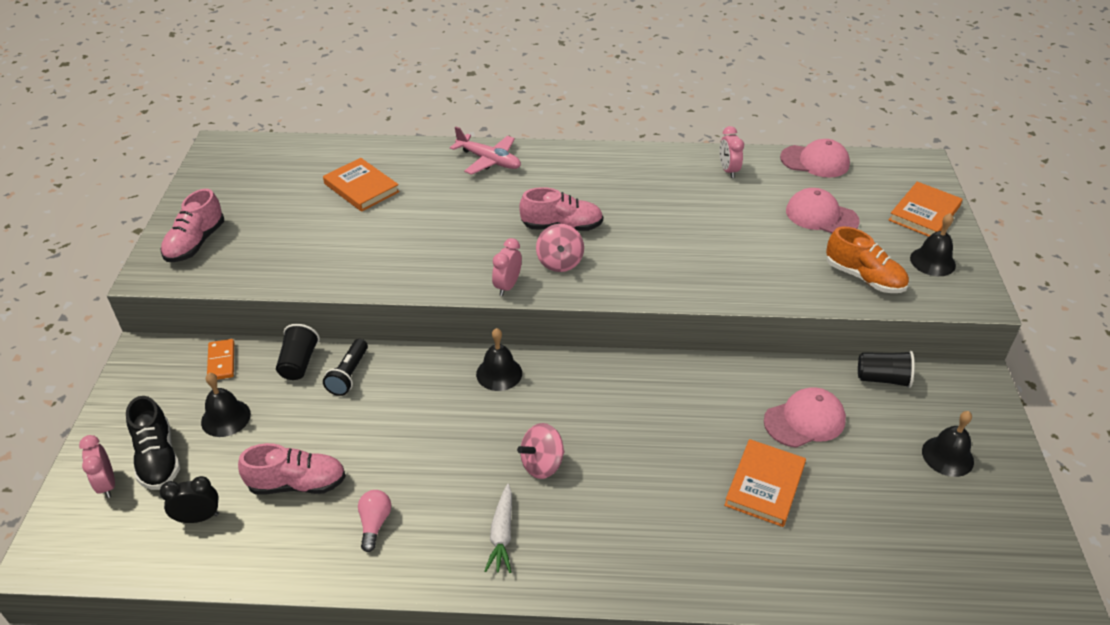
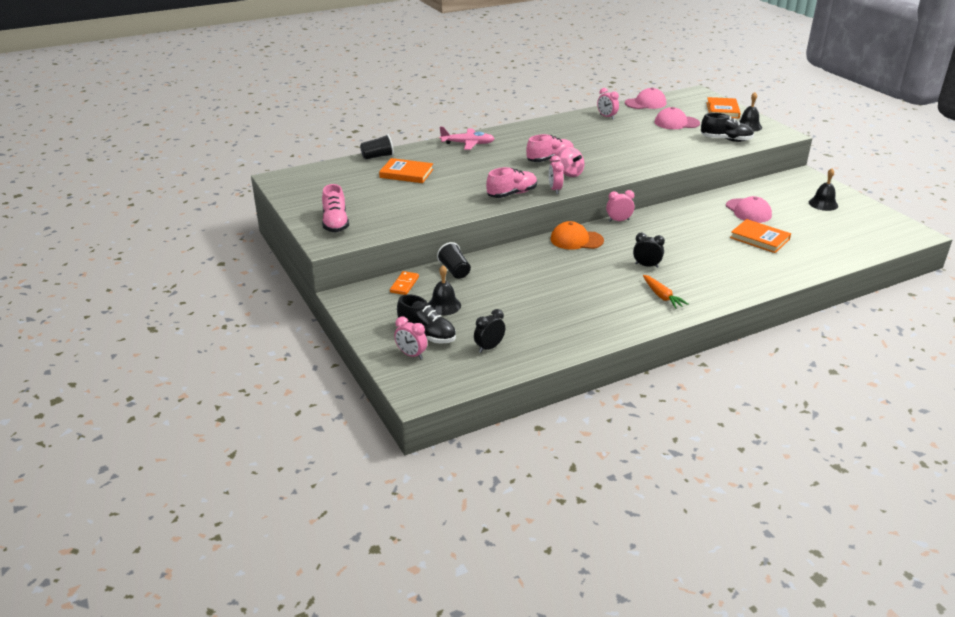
camera: 30 degrees left, 10 degrees down
orange domino [207,339,234,380] -> orange domino turned 60 degrees clockwise [390,271,419,295]
pink shoe [238,443,346,495] -> pink shoe moved to [486,167,537,198]
black flashlight [323,339,368,396] -> none
pink light bulb [358,490,391,552] -> none
black bell [476,328,522,391] -> orange cap [550,221,604,249]
white carrot [484,484,512,573] -> orange carrot [643,275,688,309]
pink spinning top [517,423,565,479] -> black clock [633,233,665,268]
orange book [724,439,806,527] -> orange book turned 45 degrees counterclockwise [730,219,791,253]
pink cap [764,387,846,448] -> pink cap turned 120 degrees clockwise [726,196,772,223]
orange shoe [826,226,909,293] -> black shoe [701,113,754,142]
black cup [858,351,915,388] -> black cup moved to [360,134,394,160]
none -> pink clock [606,190,634,222]

